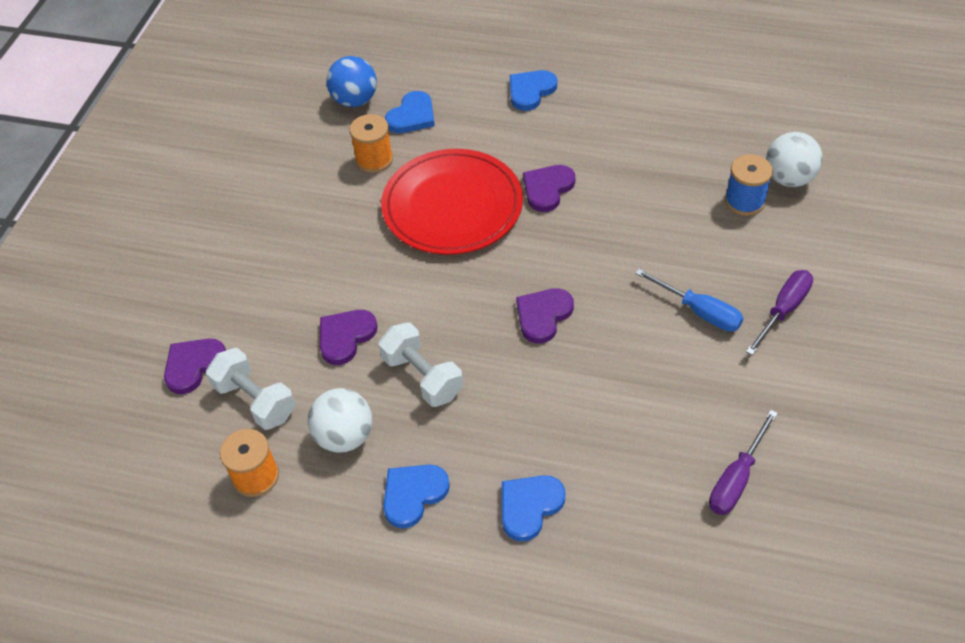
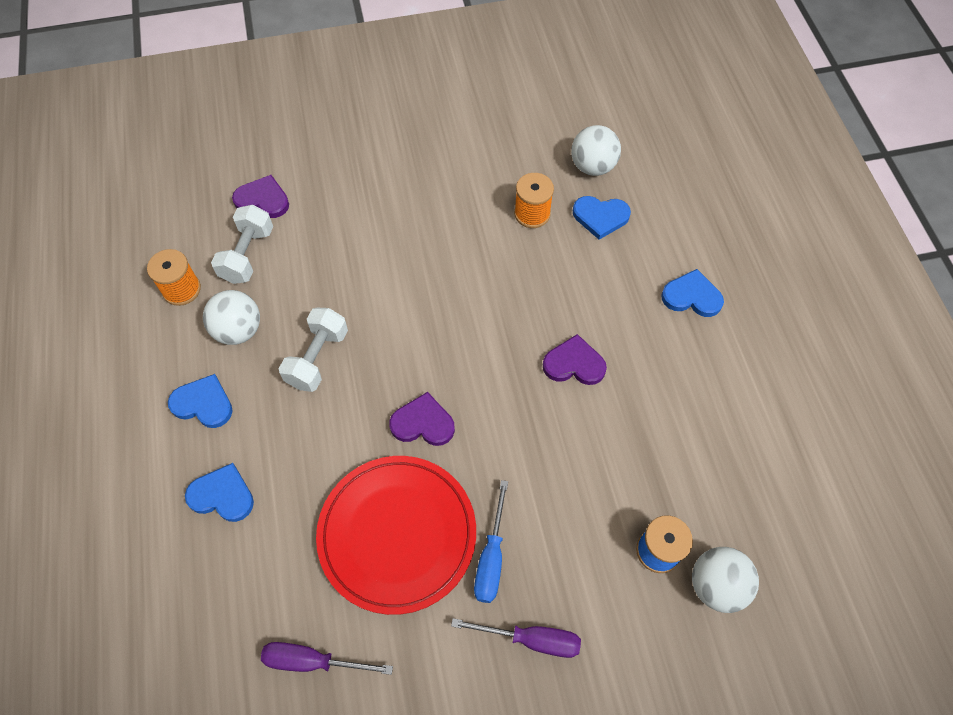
camera: 60 degrees right, 10 degrees up
purple heart [320,310,378,365] -> none
blue ball [327,56,377,107] -> white ball [571,125,621,176]
red plate [381,149,523,255] -> red plate moved to [316,456,476,615]

